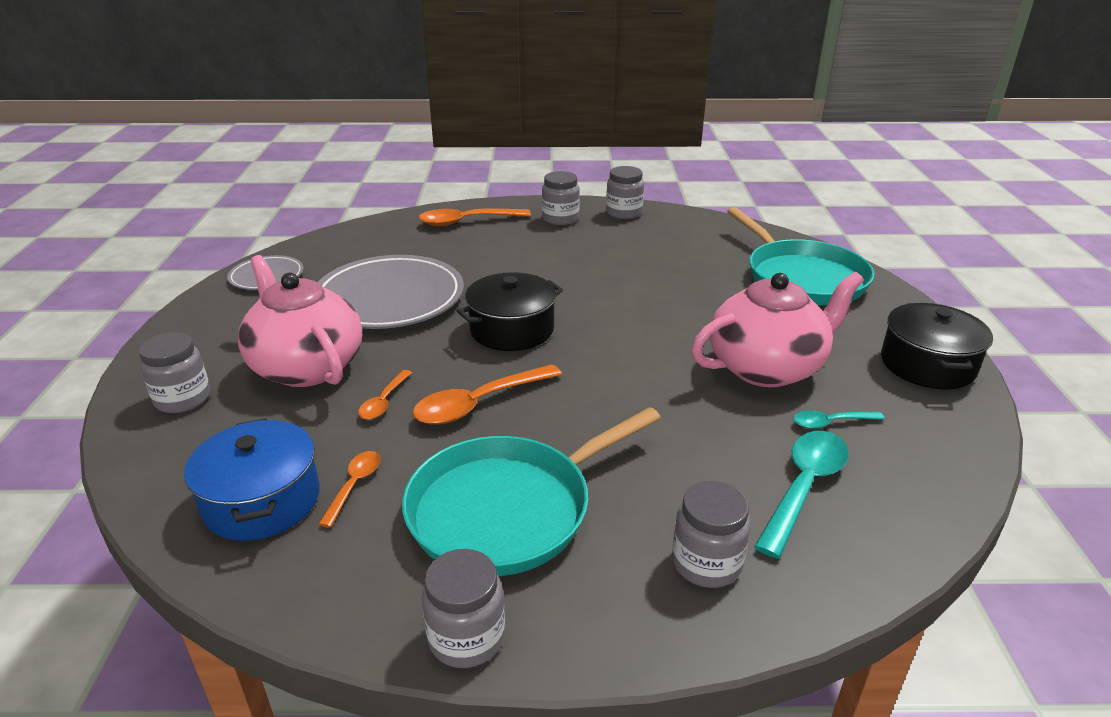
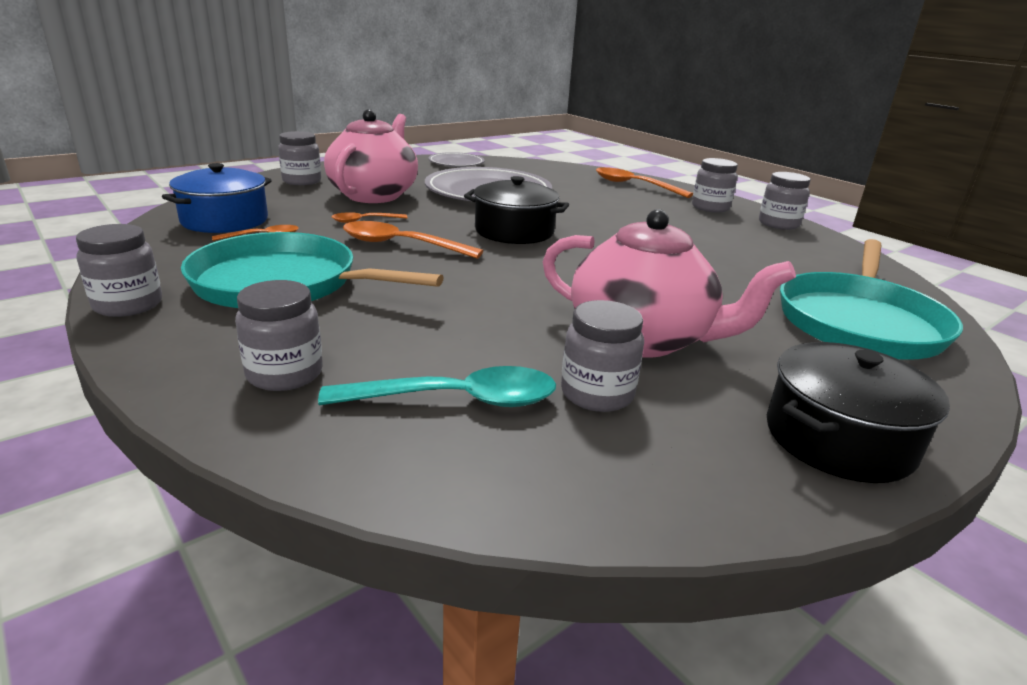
camera: 50 degrees right, 5 degrees down
turquoise spoon [793,410,885,429] -> grey jar [561,300,644,412]

